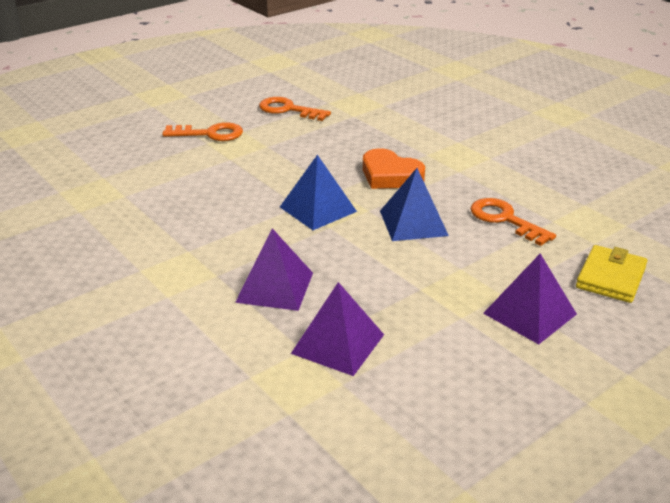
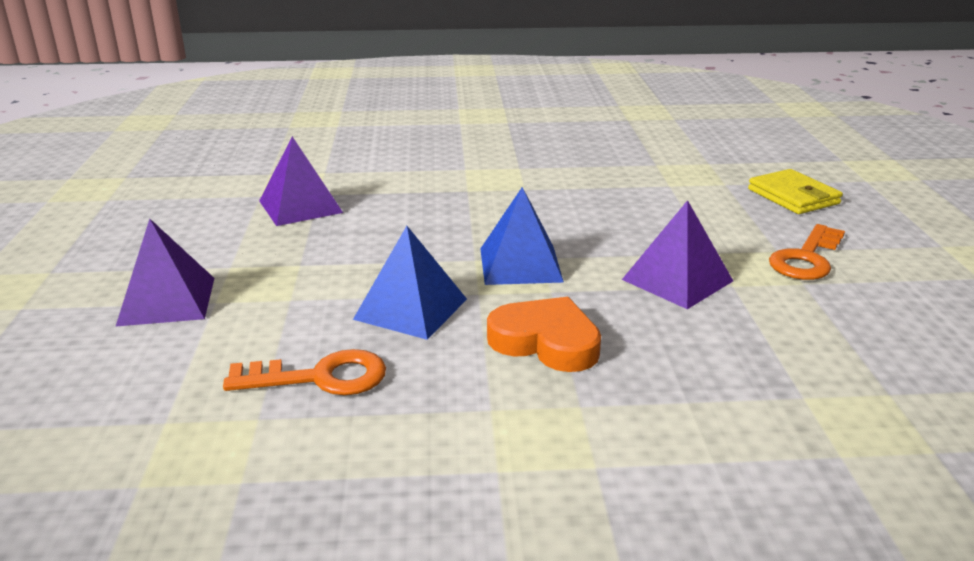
camera: 125 degrees right, 5 degrees down
purple pyramid [235,228,313,311] -> purple pyramid moved to [622,200,733,309]
orange key [259,97,331,121] -> none
orange heart [363,148,425,189] -> orange heart turned 45 degrees clockwise [487,297,601,372]
yellow wallet [576,245,647,303] -> yellow wallet moved to [748,169,843,214]

